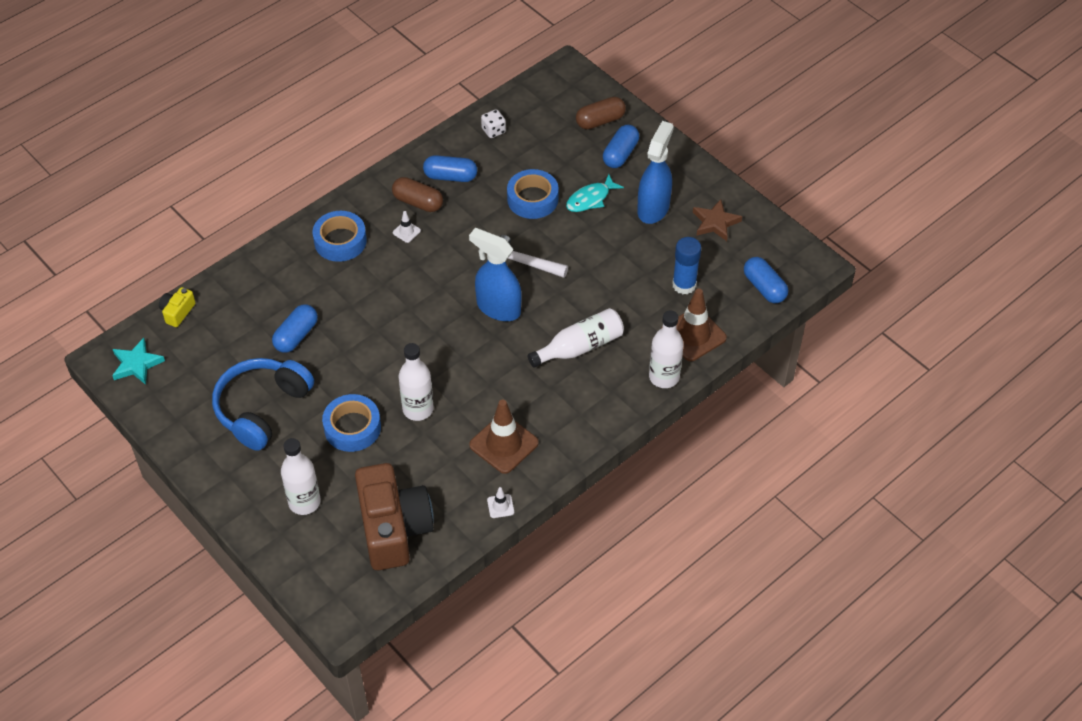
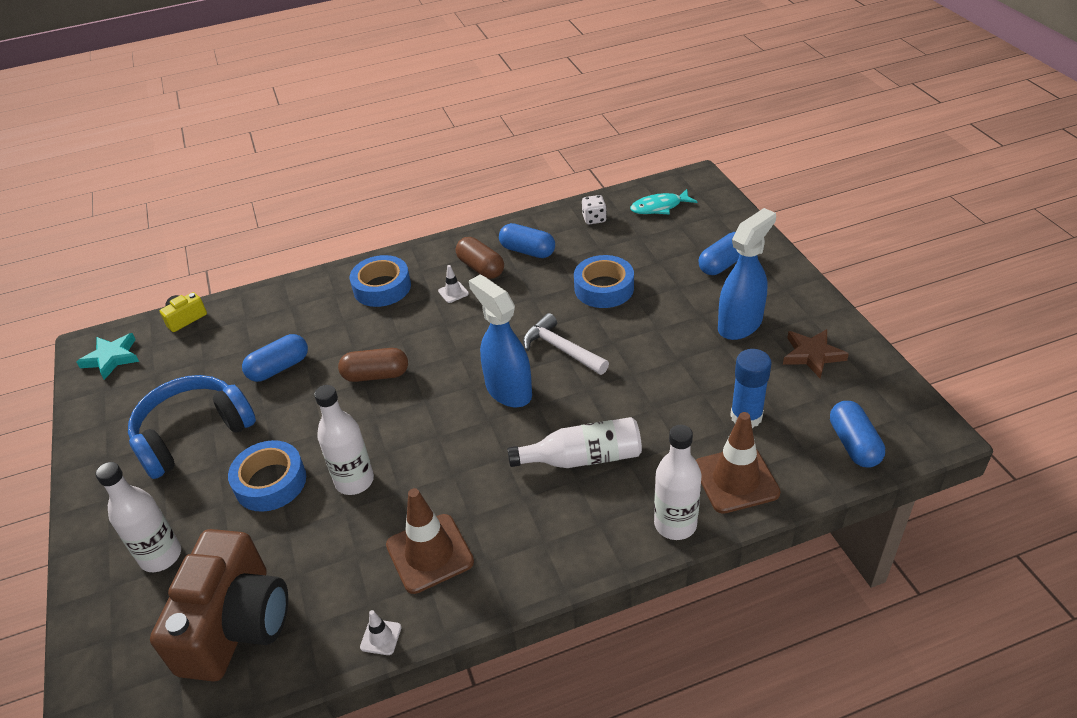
camera: 25 degrees right, 10 degrees down
turquoise fish [566,174,624,212] -> turquoise fish moved to [630,189,697,215]
brown capsule [576,97,626,129] -> brown capsule moved to [338,348,408,382]

